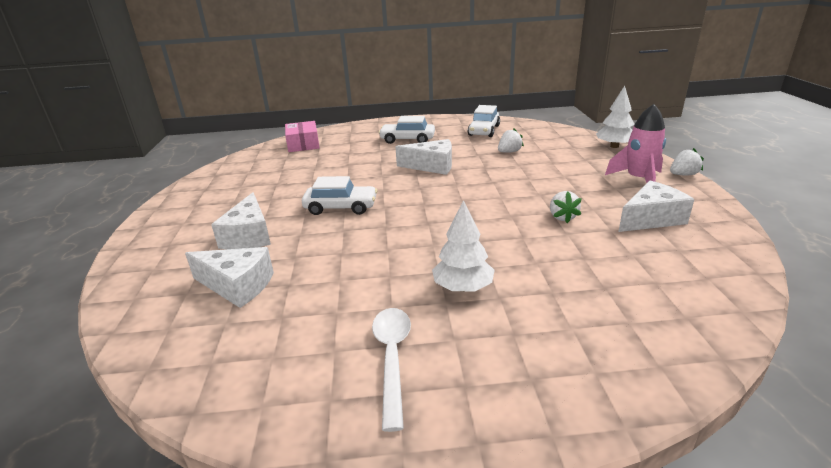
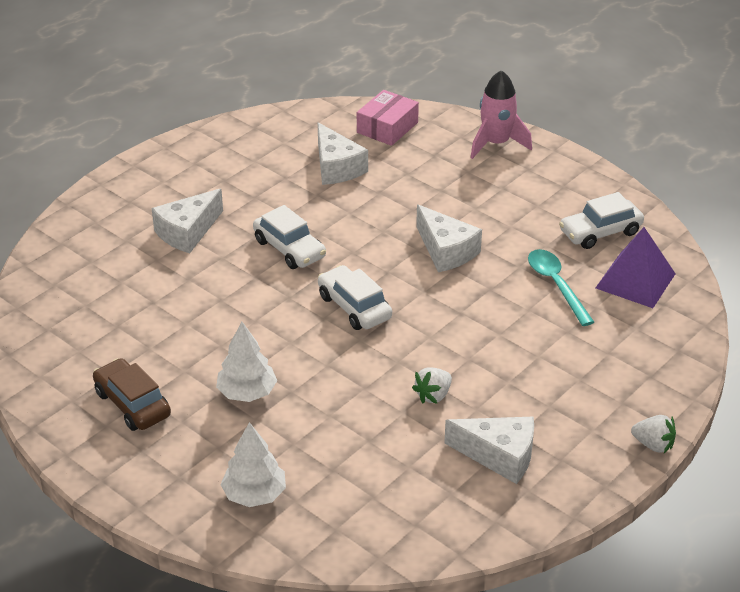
camera: 45 degrees right, 10 degrees up
white cheese [185,247,274,308] -> white cheese moved to [318,122,368,185]
white spoon [372,308,411,432] -> brown car [93,358,171,431]
white car [379,116,435,144] -> white car moved to [318,265,392,330]
white strawberry [498,128,524,153] -> turquoise spoon [528,249,594,326]
white tree [596,86,634,148] -> white tree moved to [220,422,286,507]
pink rocket [605,104,666,183] -> pink rocket moved to [470,70,532,159]
none -> purple pyramid [596,227,676,308]

